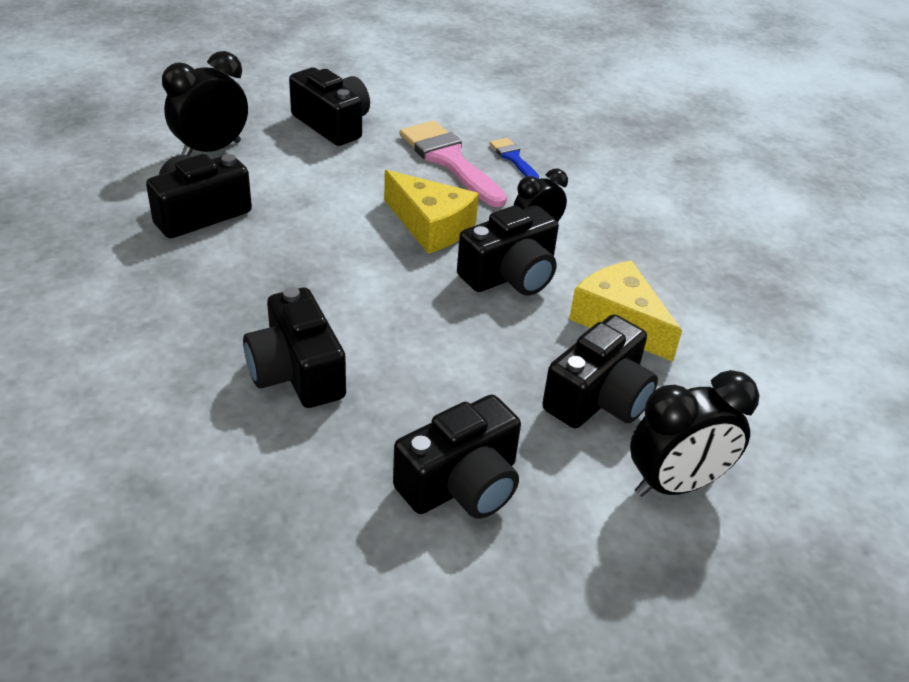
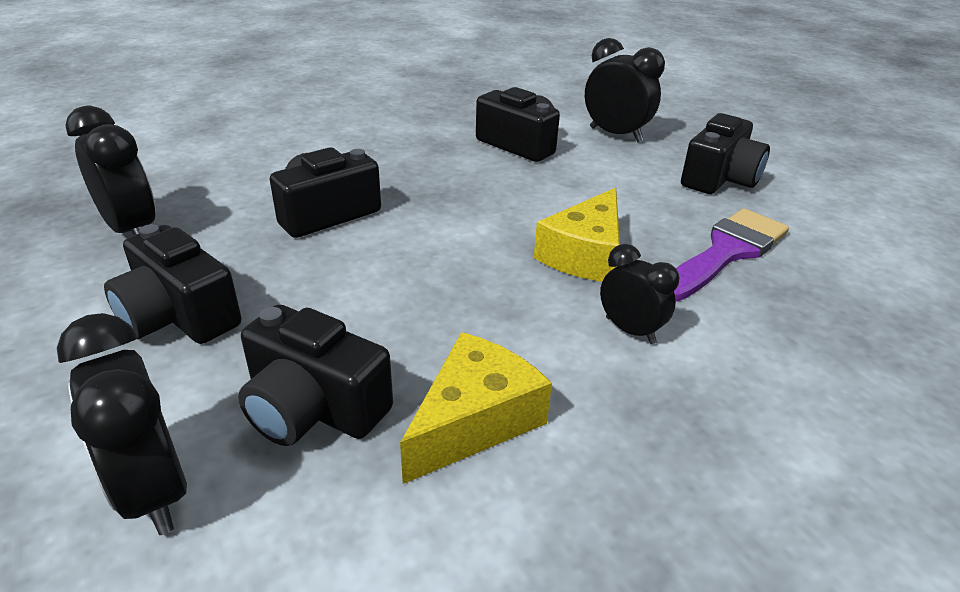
camera: 80 degrees right, 5 degrees down
pink brush [399,121,507,207] -> purple brush [674,209,789,302]
black camera [457,205,559,295] -> none
blue brush [489,138,539,179] -> none
none -> black clock [65,105,156,235]

